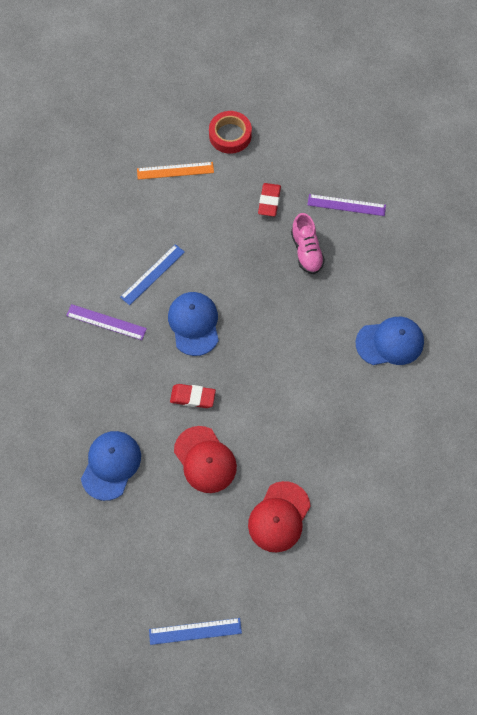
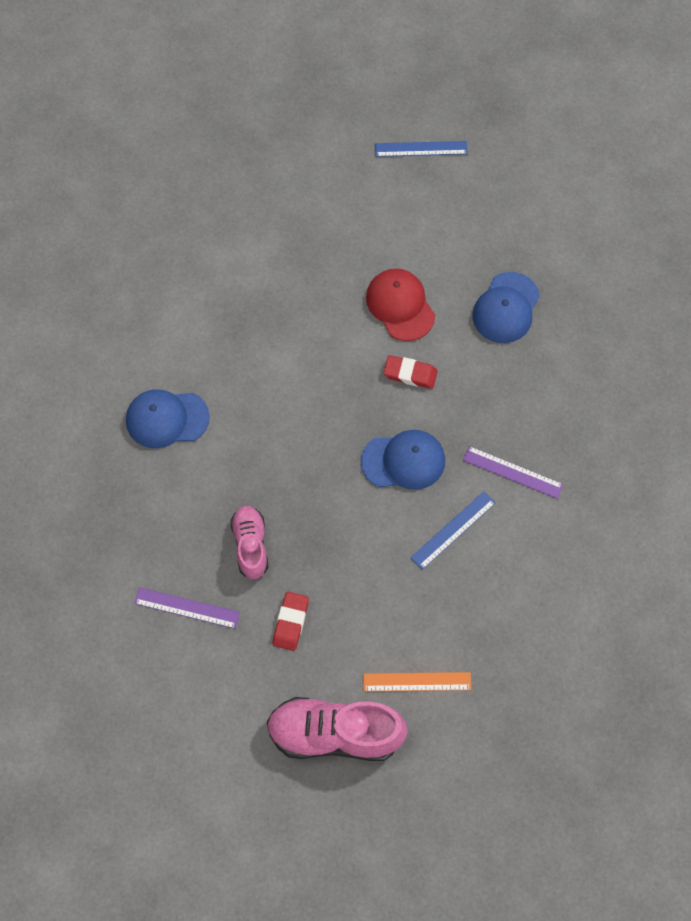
camera: 175 degrees left, 0 degrees up
blue cap [168,292,219,356] -> blue cap turned 90 degrees counterclockwise [361,430,445,490]
red tape [209,111,252,154] -> pink shoe [267,697,408,761]
red cap [248,481,311,553] -> none

